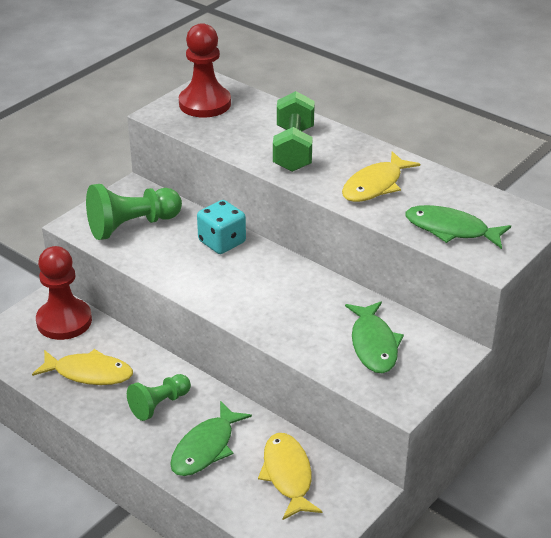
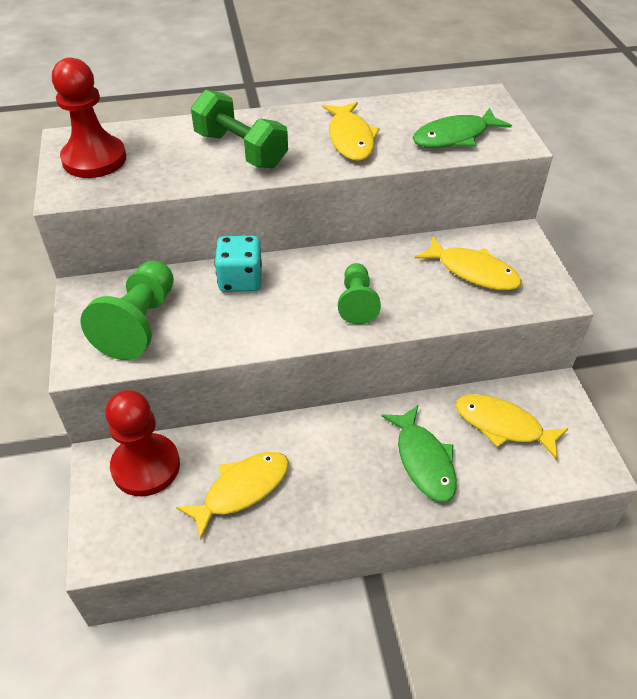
camera: 50 degrees left, 10 degrees up
green pawn [127,374,191,421] -> green pawn moved to [338,263,381,324]
green fish [345,302,404,373] -> yellow fish [414,236,522,291]

